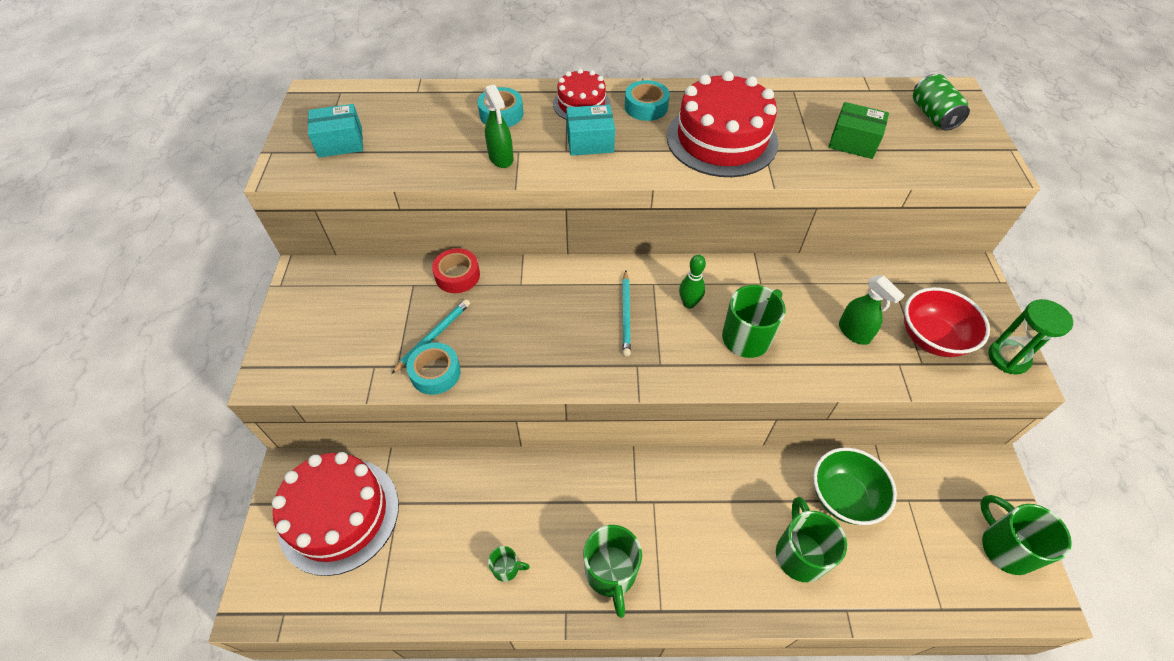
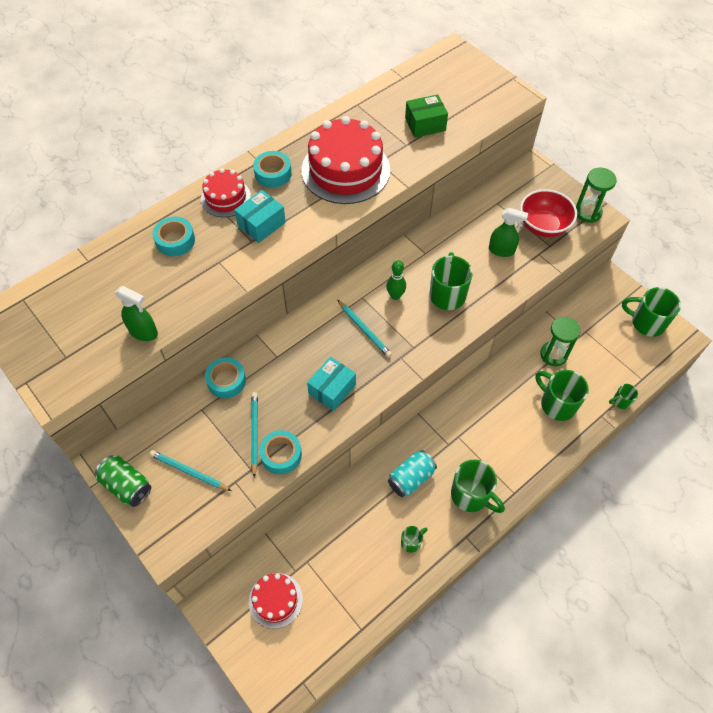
camera: 40 degrees left, 5 degrees up
red cake [272,452,399,576] -> red cake [249,573,303,629], size x0.55
turquoise box [308,104,363,158] -> turquoise box moved to [307,357,356,411]
red tape [432,248,480,293] -> turquoise tape [205,357,246,398]
green spray bottle [484,84,513,168] -> green spray bottle moved to [115,286,158,341]
green bowl [813,447,897,525] -> green hourglass [540,316,580,366]
green can [913,74,970,131] -> green can moved to [95,455,151,507]
none -> turquoise pencil [149,450,232,491]
none -> turquoise can [388,450,437,497]
none -> green mug [609,384,638,409]

